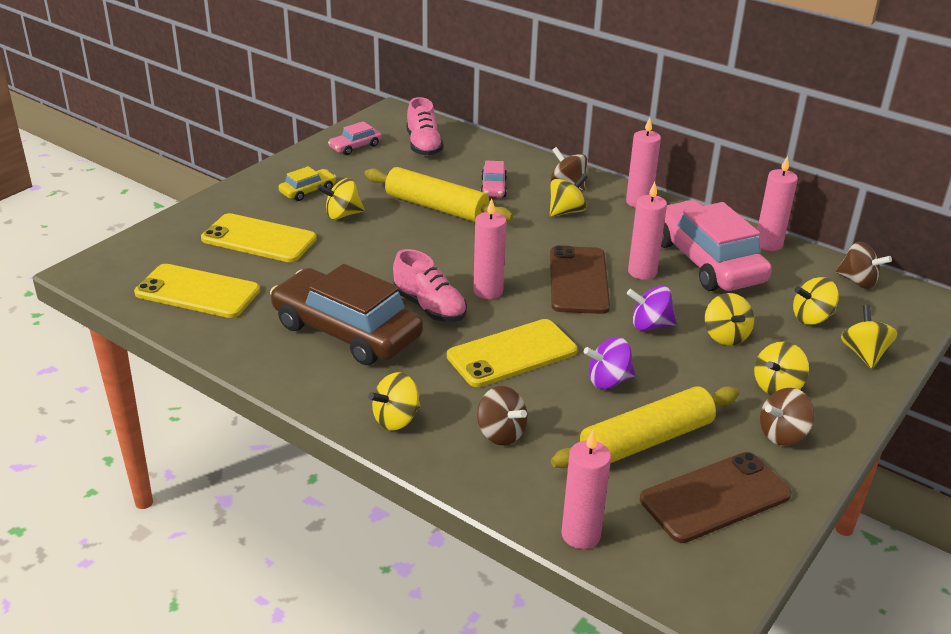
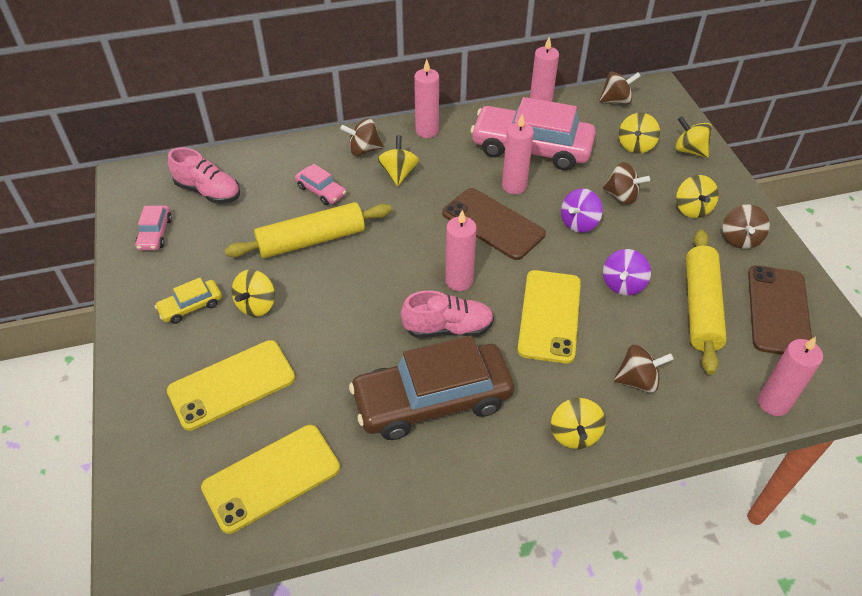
camera: 50 degrees left, 15 degrees up
yellow car [279,166,336,201] -> yellow car turned 120 degrees counterclockwise [155,278,222,324]
yellow spinning top [704,293,754,345] -> brown spinning top [602,162,650,205]

